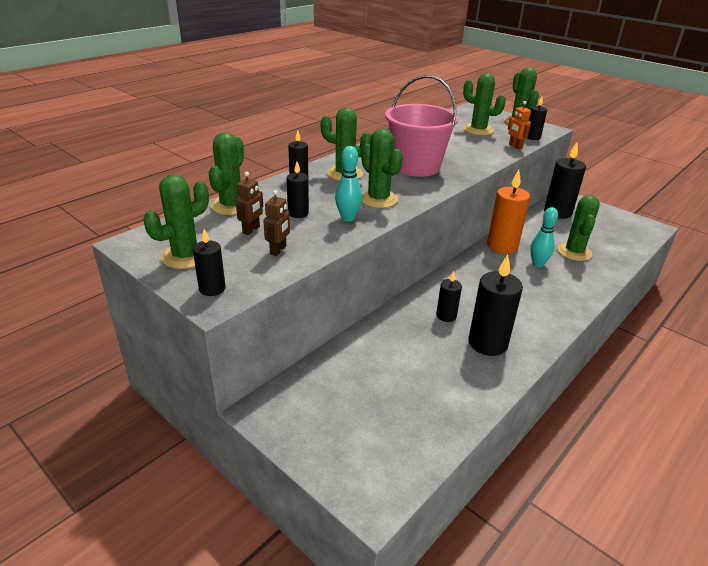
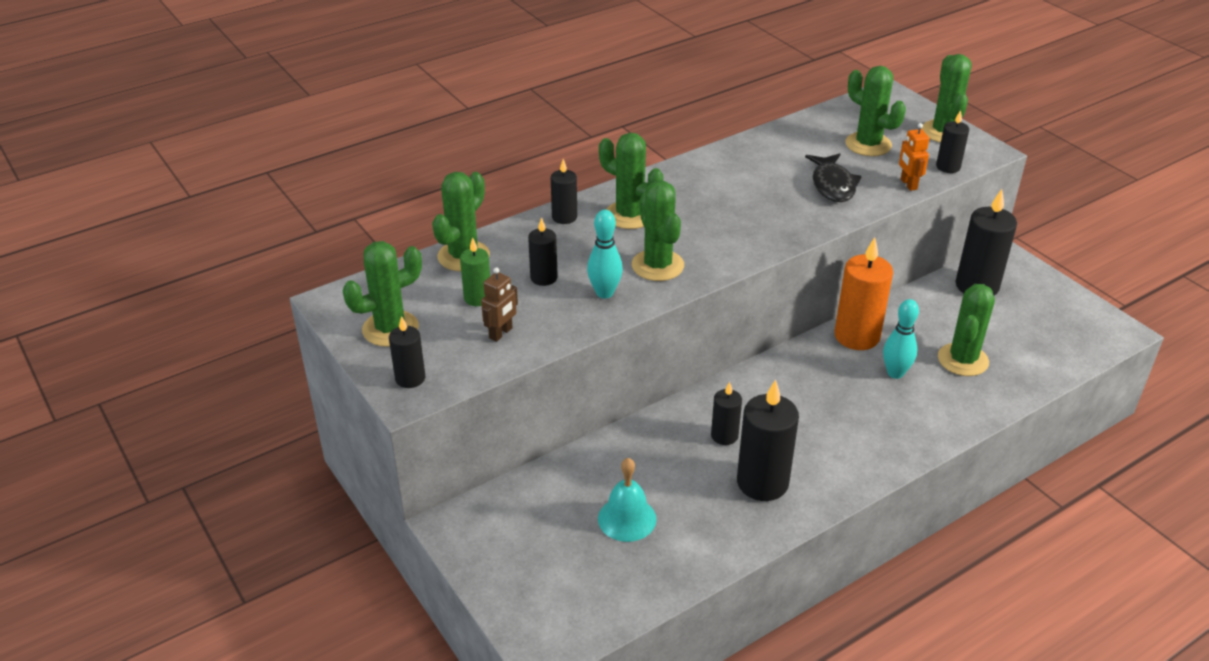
camera: 15 degrees right, 5 degrees up
brown robot [235,172,263,235] -> green candle [460,238,490,306]
pink bucket [385,75,458,177] -> none
none -> turquoise bell [598,458,657,542]
none -> black fish [805,153,862,202]

